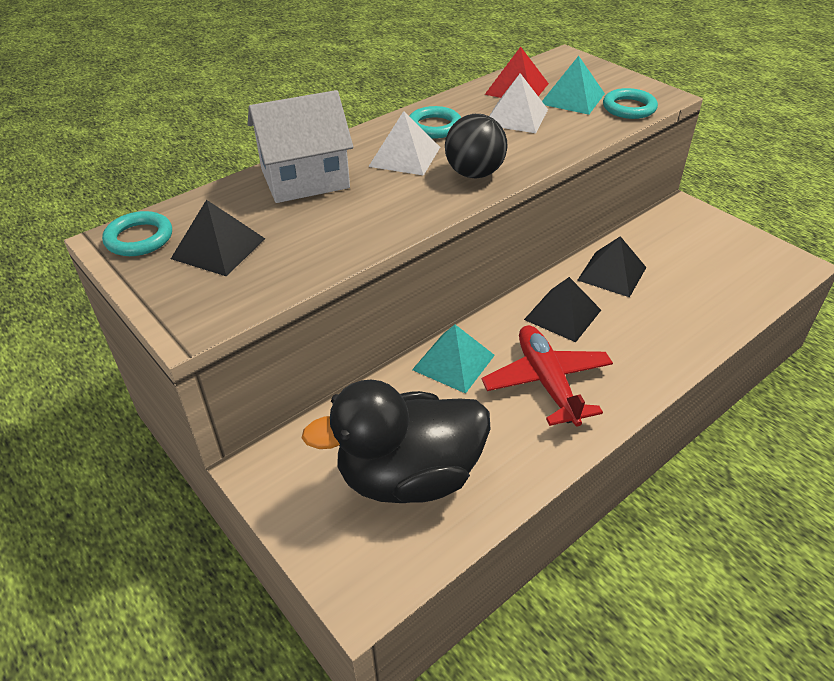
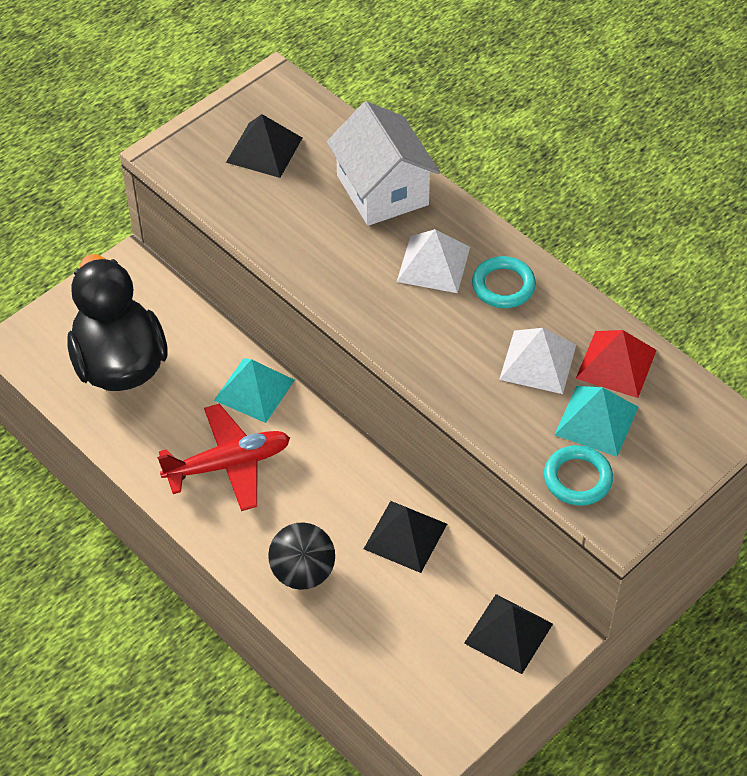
camera: 85 degrees right, 10 degrees up
turquoise ring [102,211,172,256] -> none
black ball [445,114,507,178] -> black ball moved to [268,522,335,590]
black pyramid [524,277,601,342] -> black pyramid moved to [464,594,553,674]

